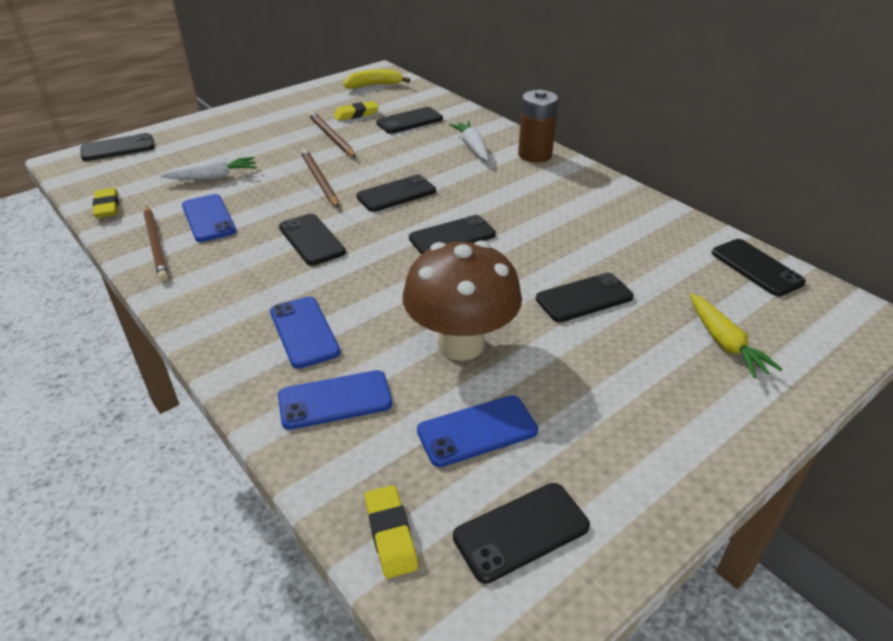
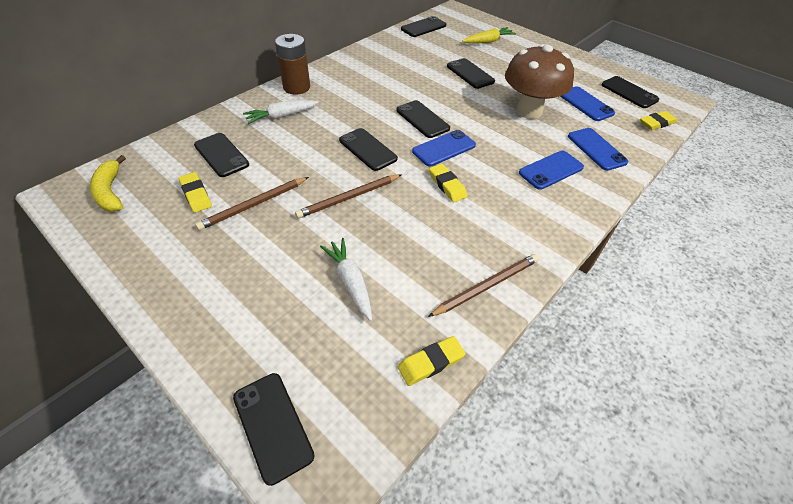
camera: 100 degrees left, 10 degrees up
blue phone [182,194,236,242] -> blue phone moved to [412,130,476,166]
black phone [279,214,346,265] -> yellow eraser [429,164,467,202]

